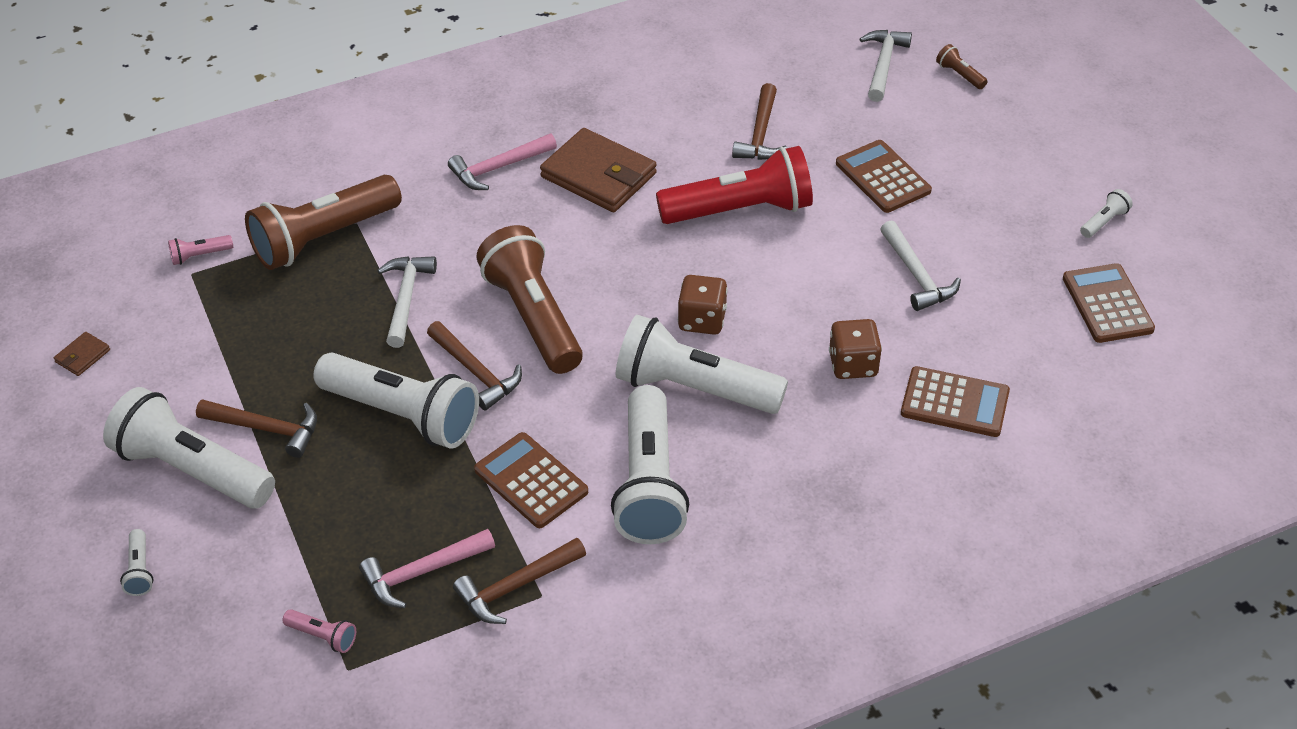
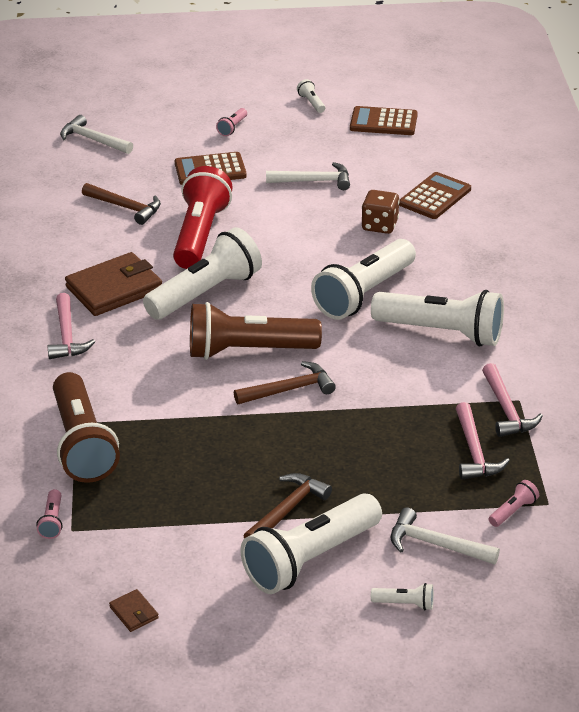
camera: 70 degrees left, 10 degrees down
white flashlight [313,353,479,448] -> white flashlight moved to [143,227,262,320]
white hammer [377,256,437,348] -> white hammer moved to [391,507,500,565]
brown hammer [453,538,586,624] -> pink hammer [482,363,543,437]
brown calculator [474,432,588,528] -> none
brown dice [678,275,728,335] -> none
brown flashlight [936,44,988,89] -> none
none -> pink flashlight [216,108,247,136]

